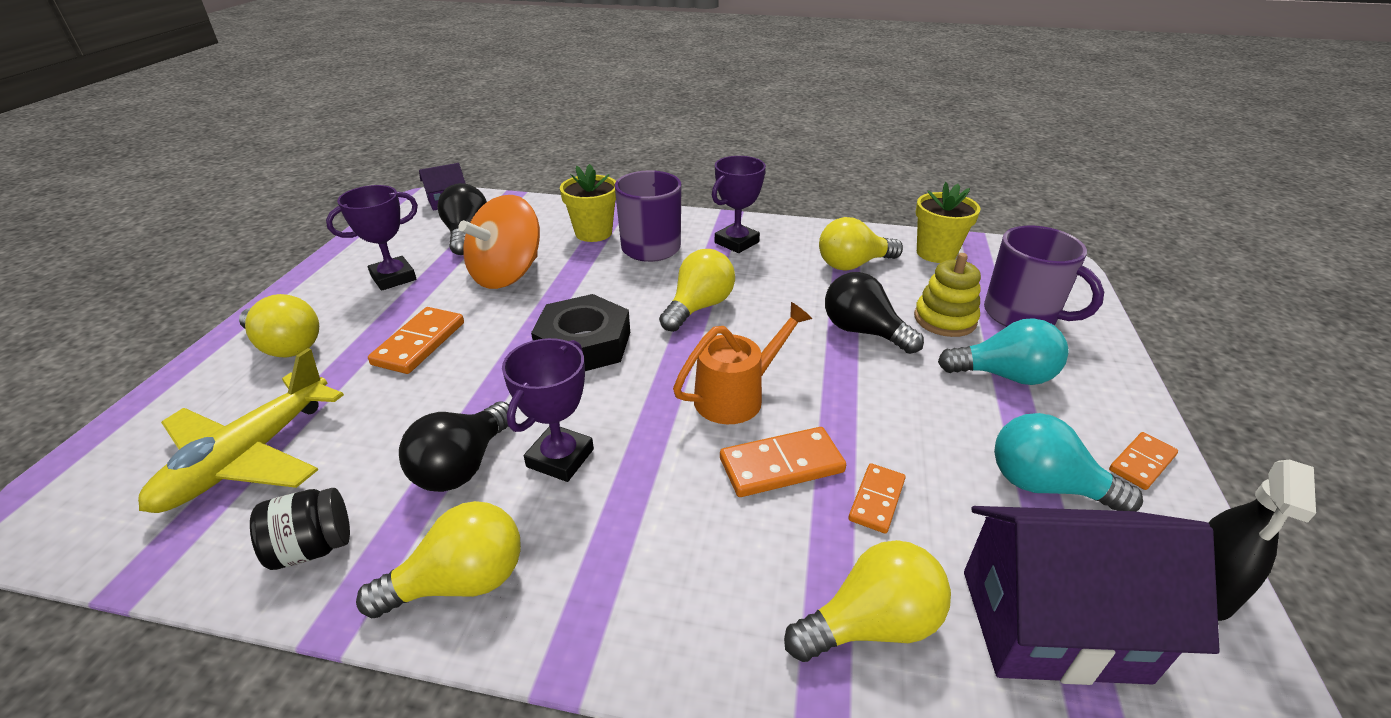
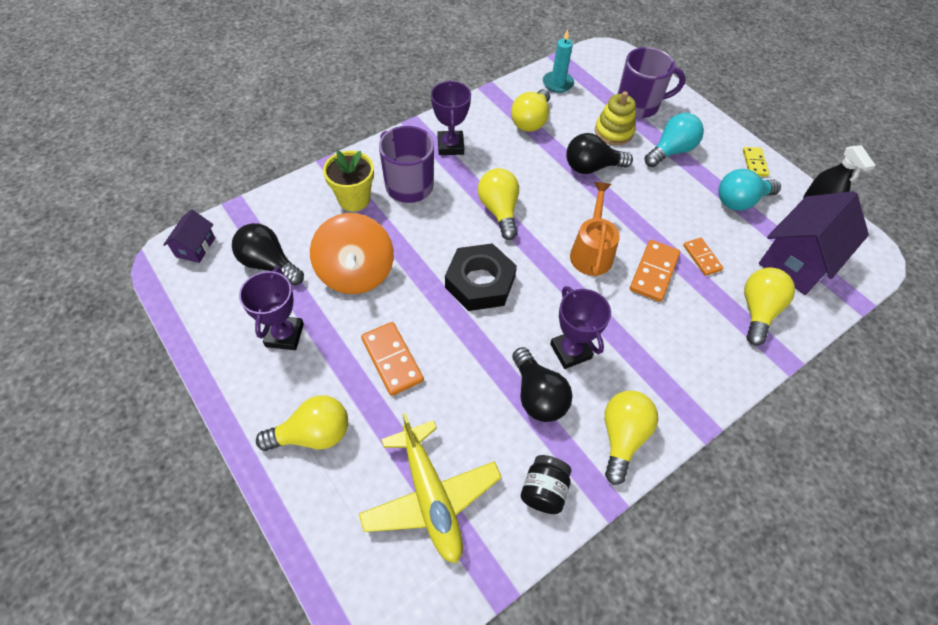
camera: 50 degrees left, 20 degrees up
yellow flower pot [916,182,981,263] -> turquoise candle [543,29,574,93]
orange domino [1109,432,1178,490] -> yellow domino [743,147,769,177]

